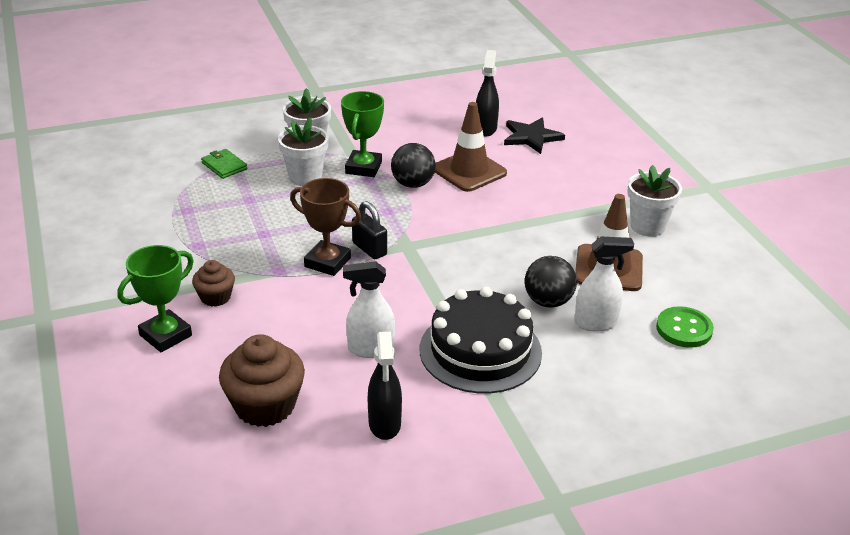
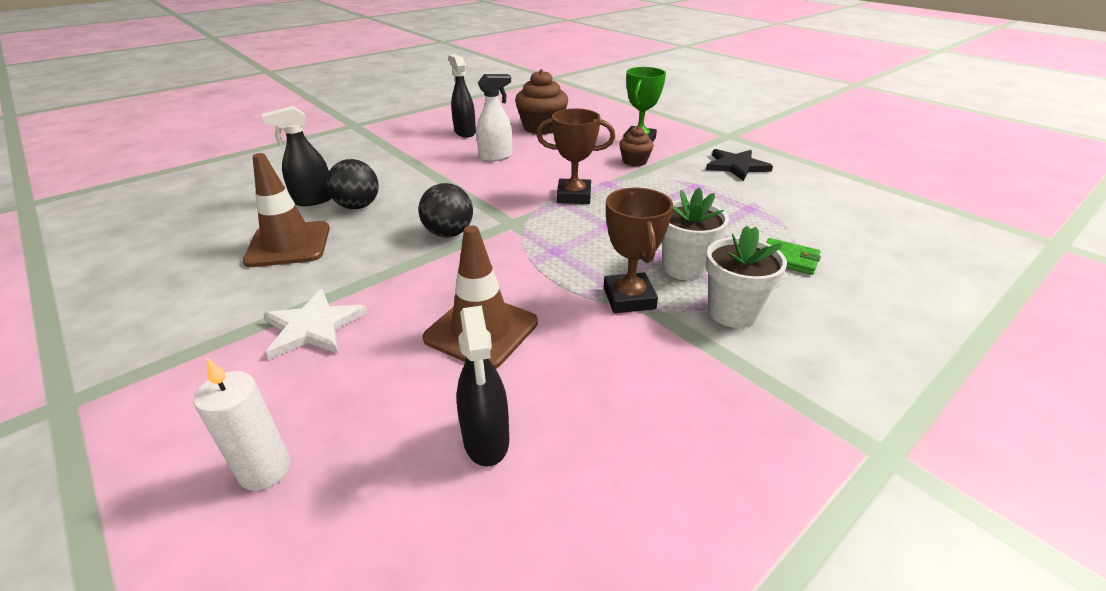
camera: 160 degrees right, 0 degrees up
green trophy [341,91,384,177] -> brown trophy [604,188,673,313]
black padlock [352,201,387,259] -> none
black ball [391,143,436,188] -> black ball moved to [419,183,473,237]
black cake [420,287,542,394] -> none
black star [504,118,565,154] -> black star moved to [706,149,773,181]
white spray bottle [574,237,634,331] -> black spray bottle [262,106,331,206]
white flower pot [627,165,682,237] -> none
green button [656,306,714,348] -> none
none -> white candle [193,358,291,491]
none -> white star [263,289,367,360]

